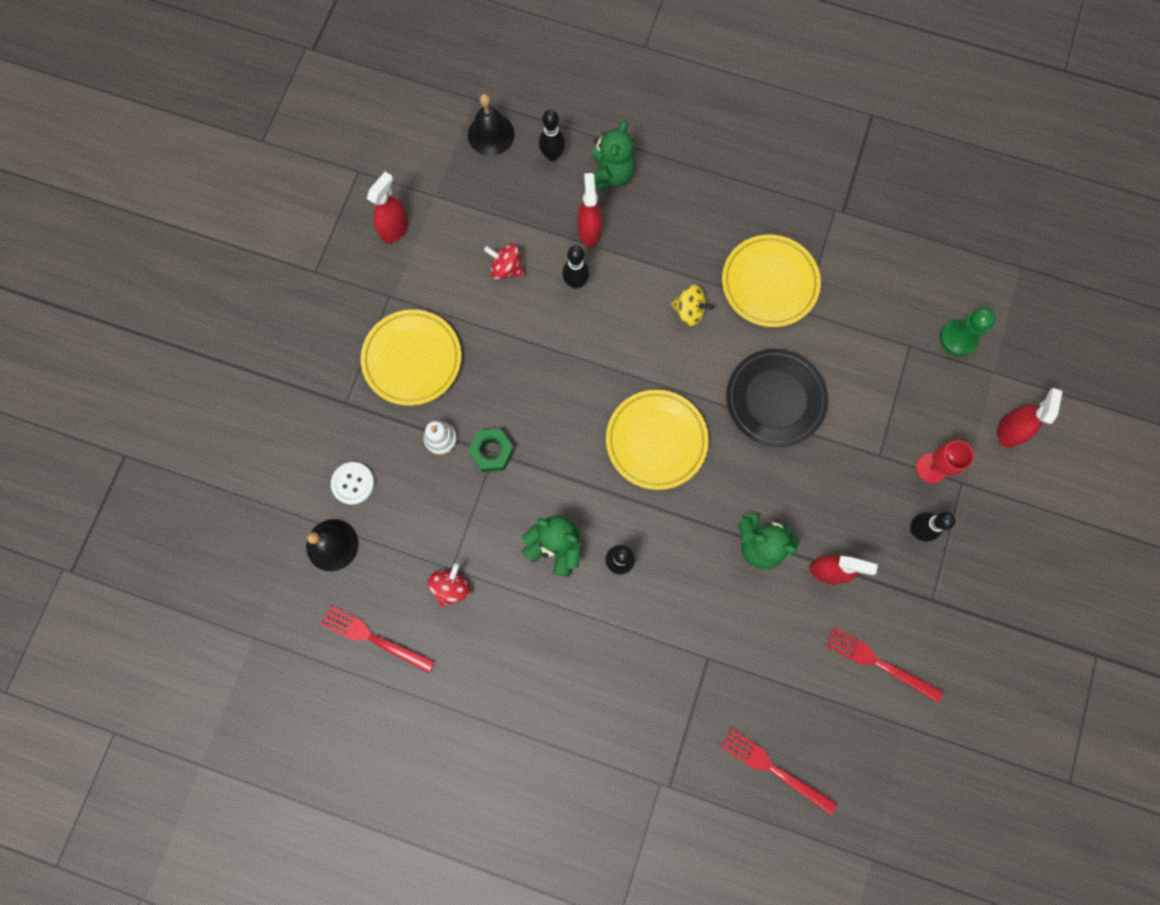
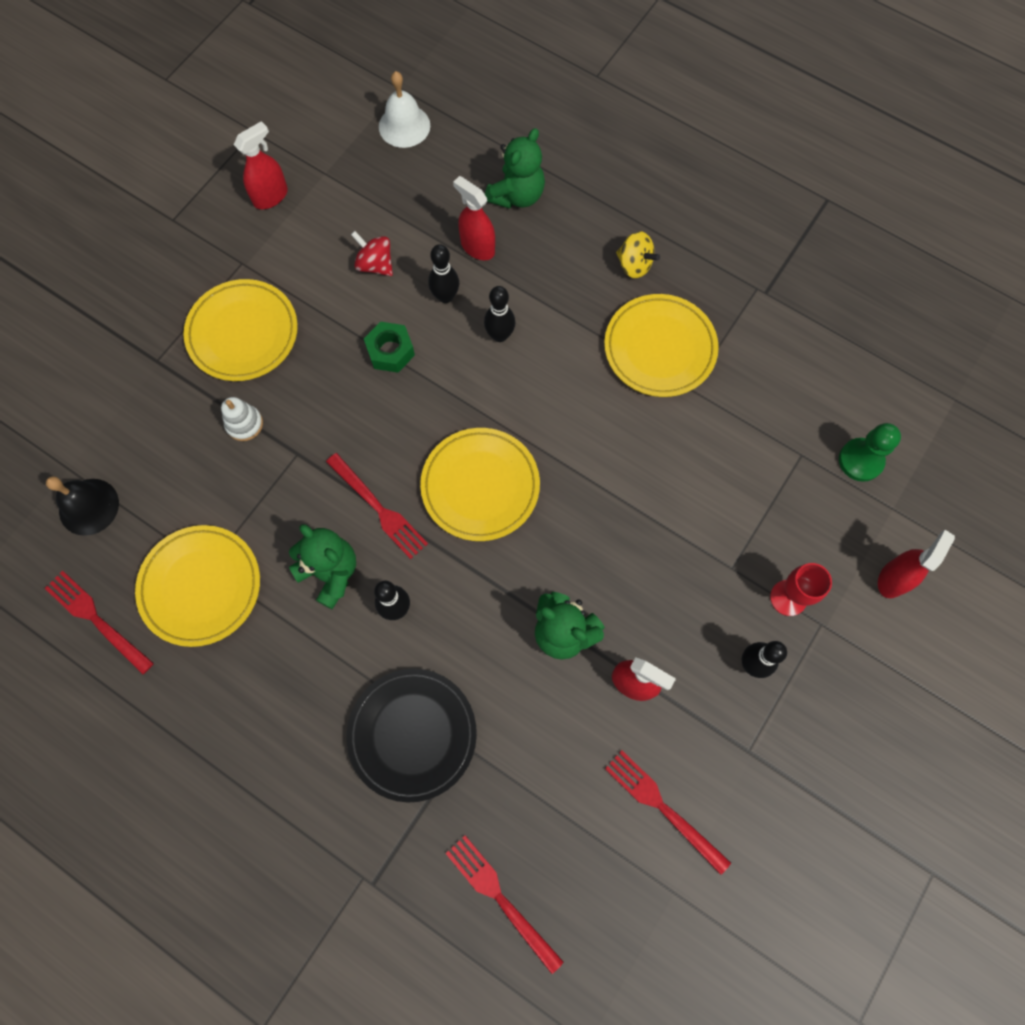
camera: 15 degrees right, 5 degrees down
white button [331,462,375,505] -> none
red spinning top [428,563,470,607] -> yellow plate [135,525,260,647]
black bell [468,94,515,156] -> white bell [379,71,430,148]
green nut [468,429,514,472] -> green nut moved to [364,322,415,373]
black bowling pin [539,110,565,161] -> black bowling pin moved to [484,286,515,342]
red spray bottle [578,173,602,247] -> red spray bottle turned 60 degrees counterclockwise [453,176,495,260]
yellow spinning top [671,285,714,326] -> yellow spinning top moved to [616,231,660,278]
black plate [726,349,828,447] -> black plate moved to [346,669,477,803]
none -> red fork [326,453,428,559]

